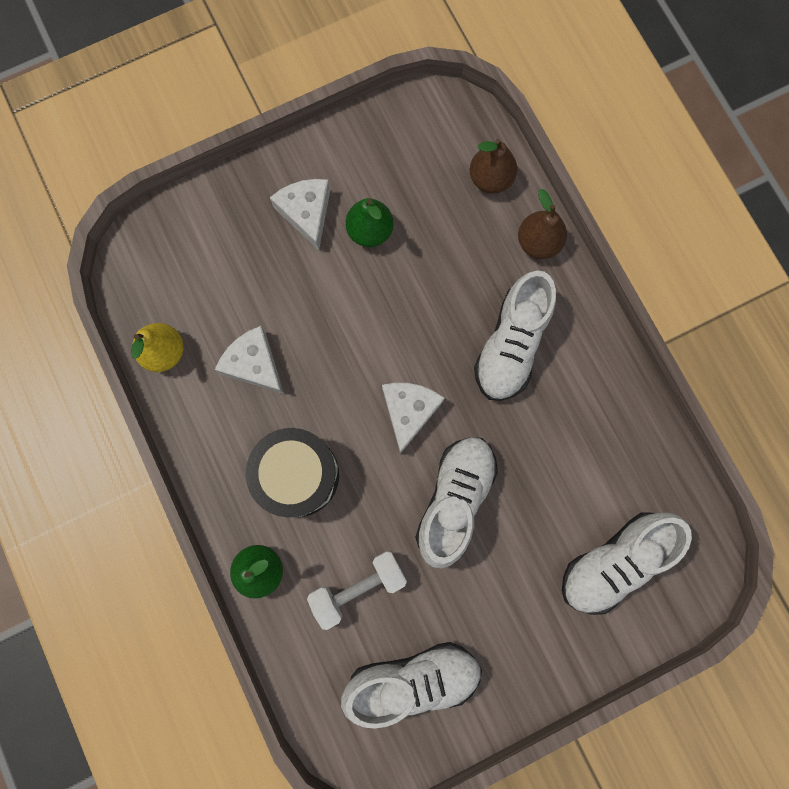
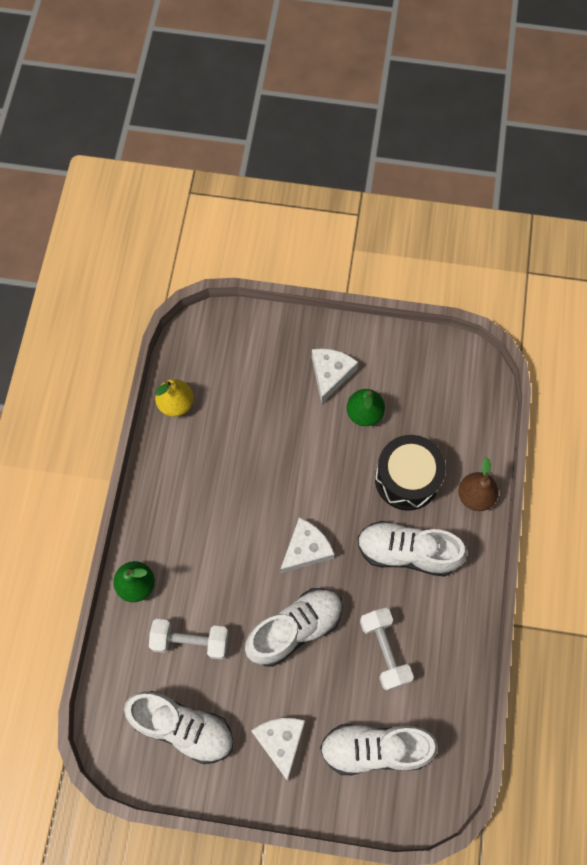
camera: 35 degrees right, 10 degrees down
white cheese [215,326,284,394] -> white cheese moved to [251,718,305,781]
black drum [246,428,339,517] -> black drum moved to [375,435,446,510]
brown pear [470,139,517,194] -> none
white shoe [474,271,556,401] -> white shoe turned 45 degrees clockwise [357,521,467,577]
none -> white dumbbell [360,608,414,691]

